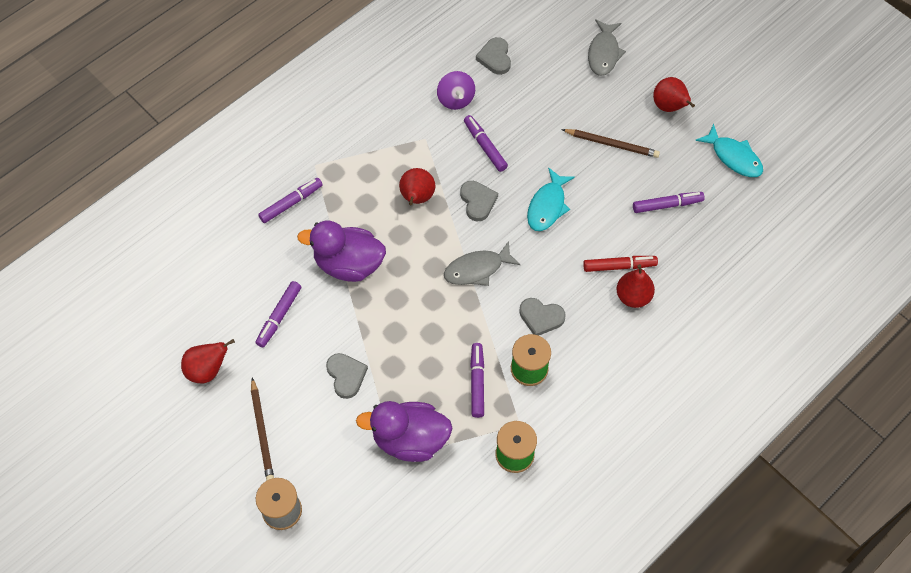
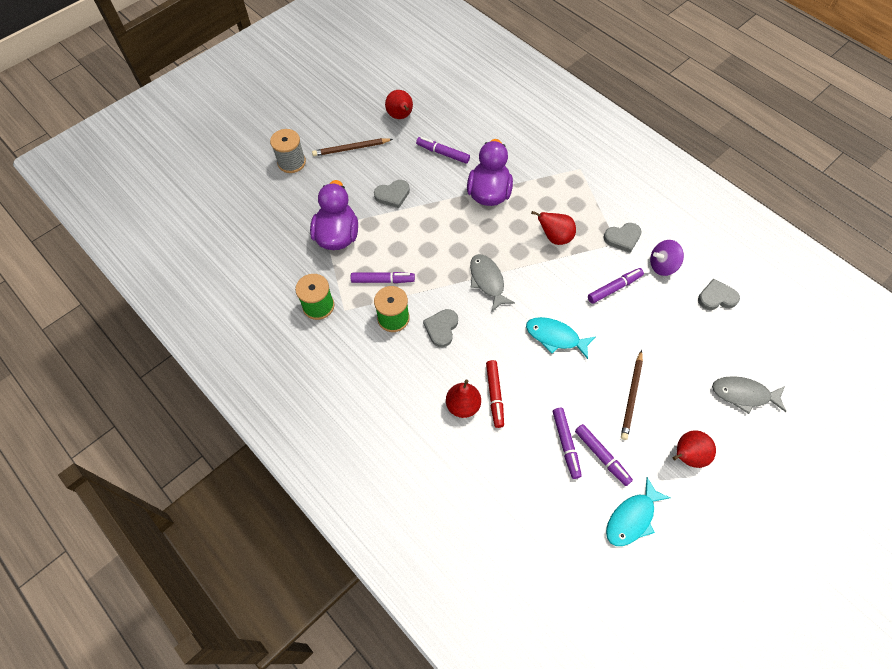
camera: 90 degrees right, 0 degrees up
purple marker [258,178,323,223] -> purple marker moved to [575,424,633,486]
grey heart [460,181,498,221] -> grey heart moved to [603,223,642,253]

